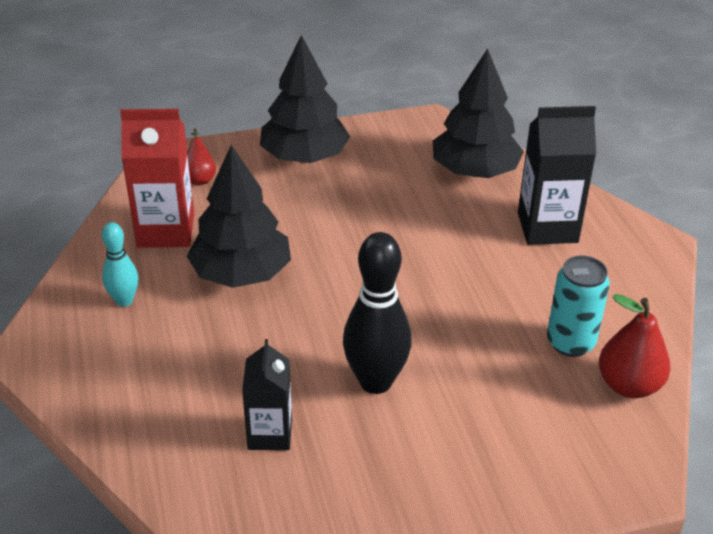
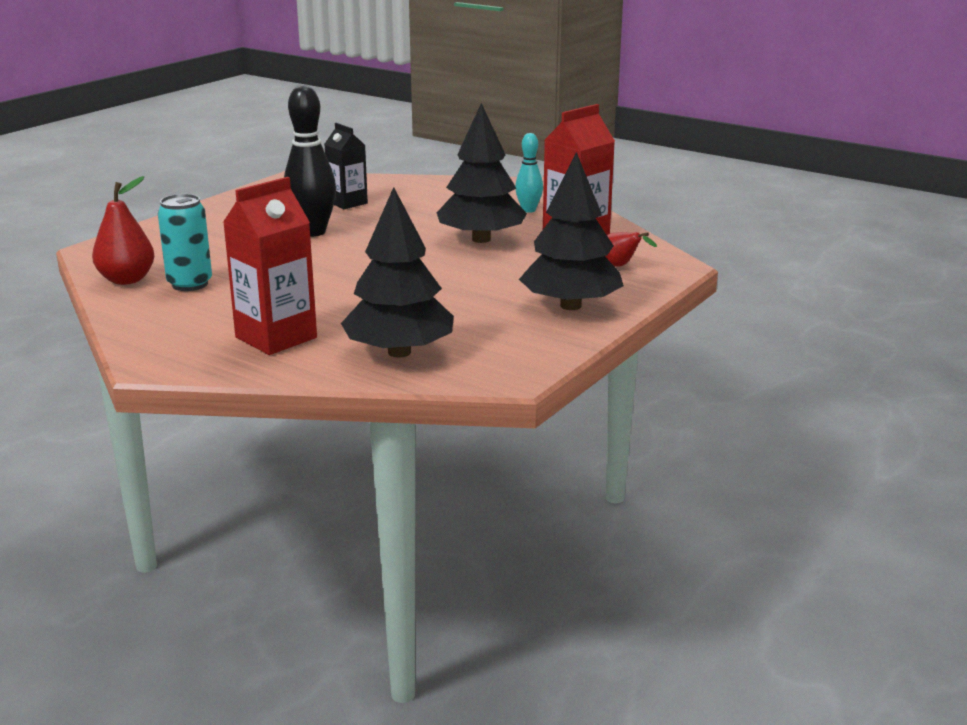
camera: 140 degrees right, 15 degrees down
black carton [518,106,596,245] -> red carton [223,177,317,355]

